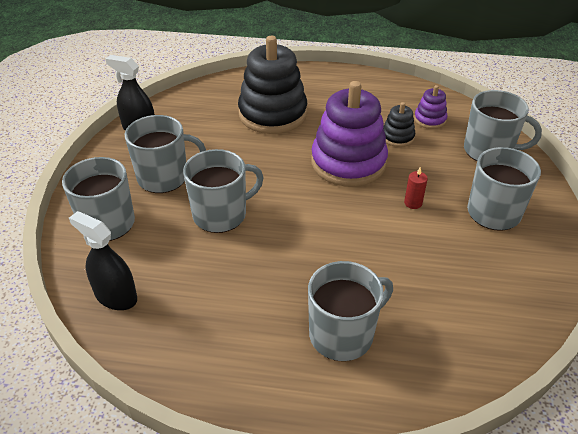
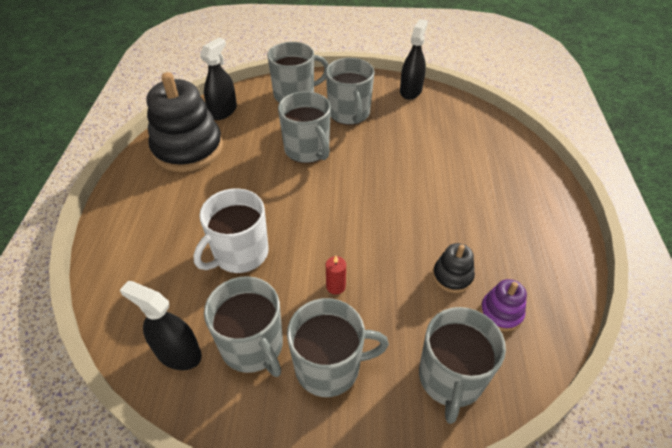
camera: 85 degrees right, 5 degrees up
black stacking toy [238,36,307,134] -> black stacking toy moved to [147,72,223,172]
grey mug [308,261,393,361] -> grey mug moved to [204,276,283,377]
purple stacking toy [311,81,388,187] -> none
none -> black spray bottle [120,281,202,370]
none -> white mug [194,188,269,273]

